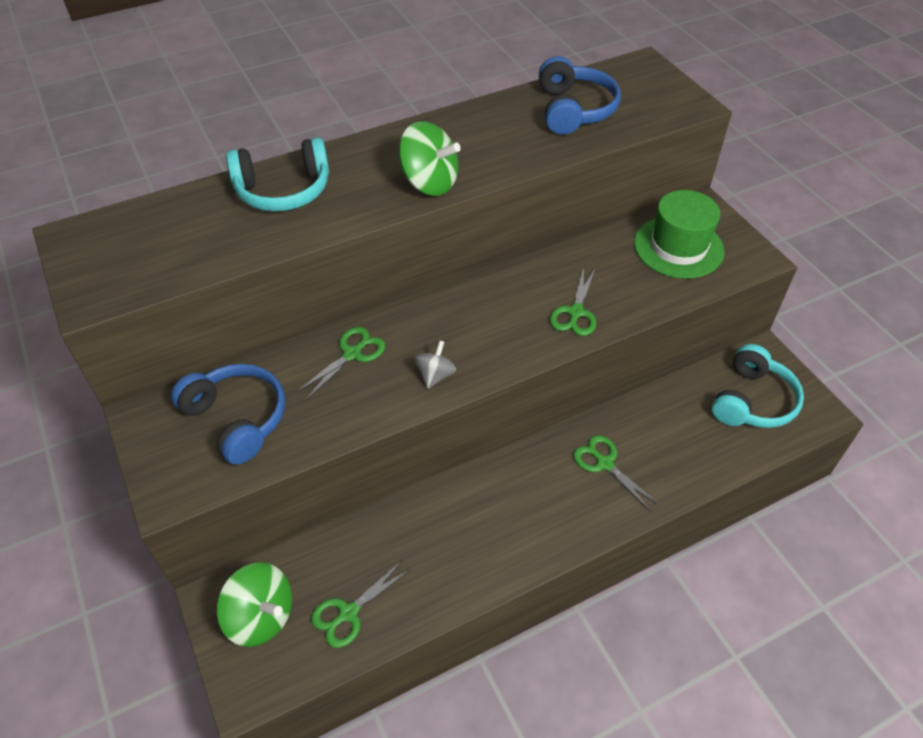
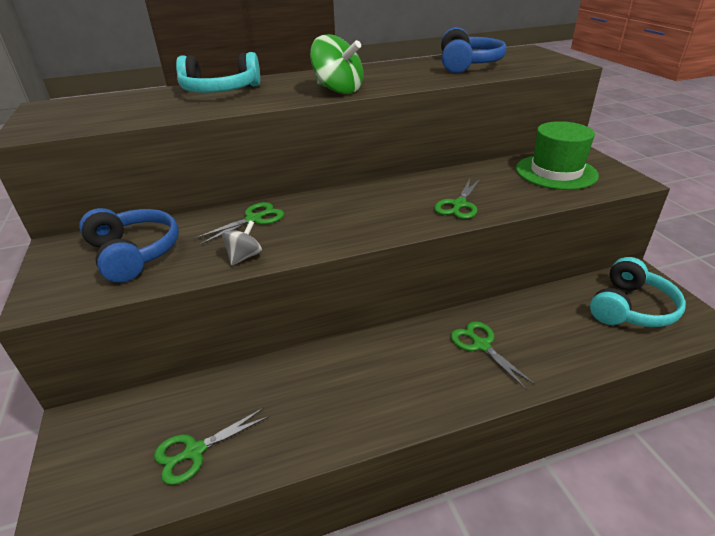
camera: 10 degrees right, 15 degrees down
green spinning top [217,562,292,647] -> none
grey spinning top [414,340,456,389] -> grey spinning top moved to [222,221,262,266]

